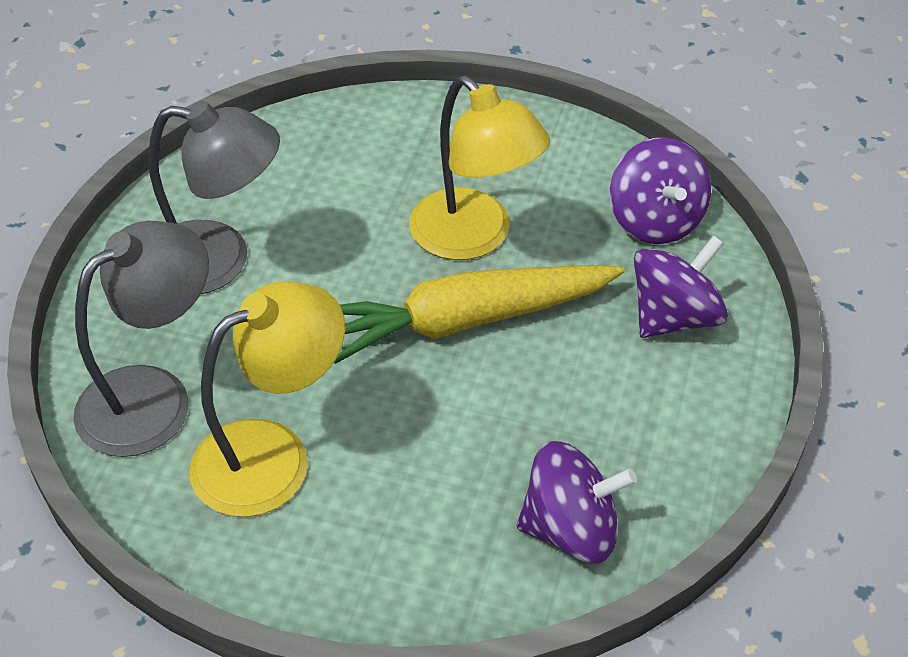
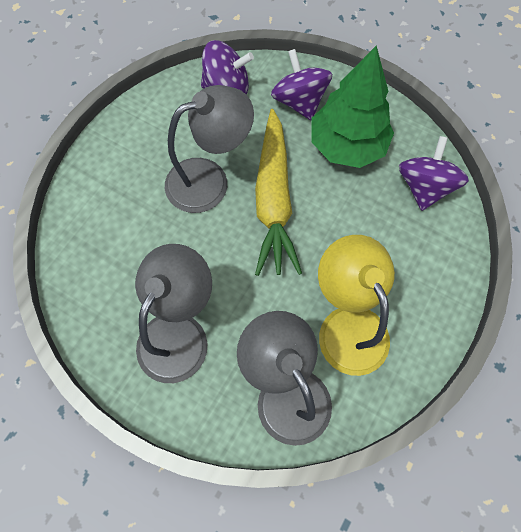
camera: 75 degrees left, 20 degrees up
yellow lamp [409,76,550,260] -> grey lamp [165,85,254,213]
none -> green tree [311,45,394,168]

